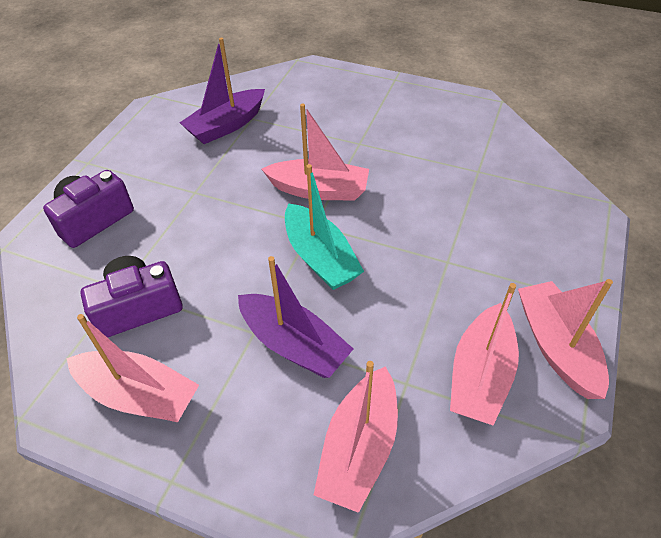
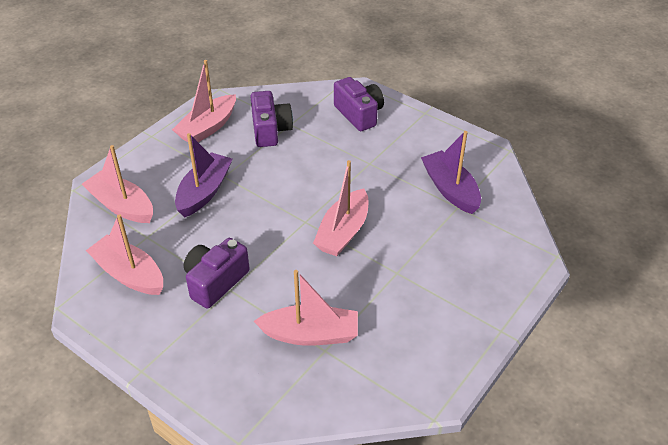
camera: 105 degrees right, 5 degrees down
purple boat [238,256,353,378] -> purple boat turned 150 degrees clockwise [175,133,233,217]
turquoise boat [285,164,364,290] -> none
pink boat [518,279,613,399] -> pink boat moved to [254,270,358,346]
none -> purple camera [184,238,250,309]

